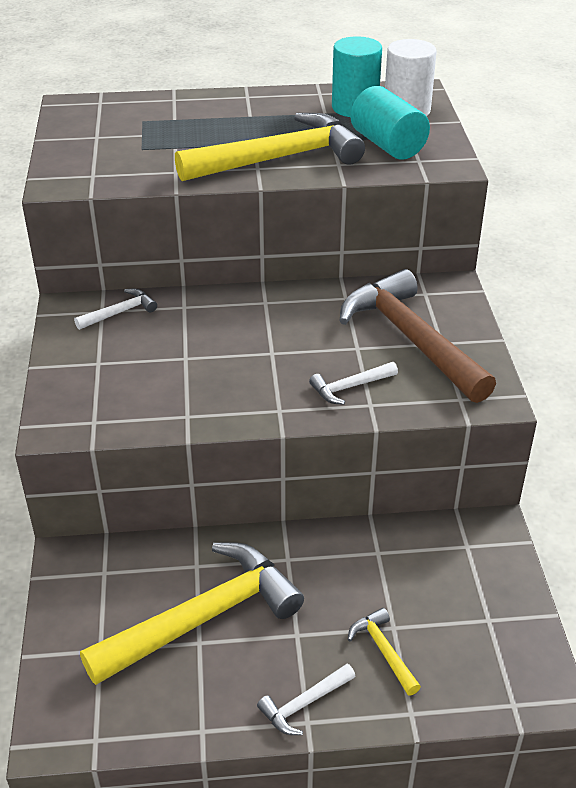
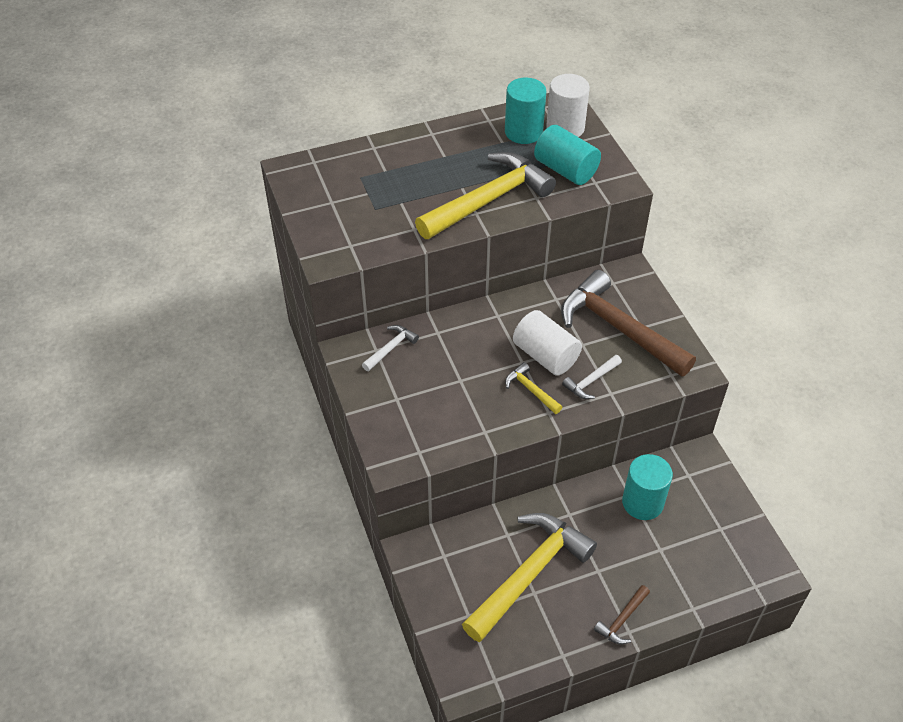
camera: 15 degrees left, 10 degrees up
white hammer [257,664,355,735] -> brown hammer [594,585,650,644]
yellow hammer [348,608,421,696] -> yellow hammer moved to [505,362,562,414]
none -> white cylinder [513,310,582,376]
none -> turquoise cylinder [622,454,673,520]

